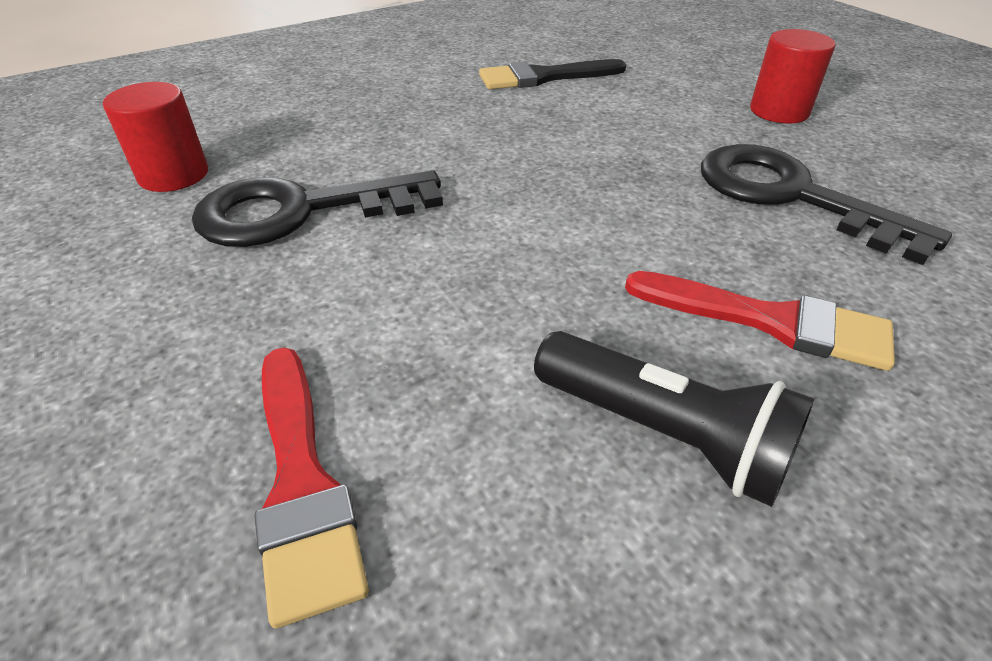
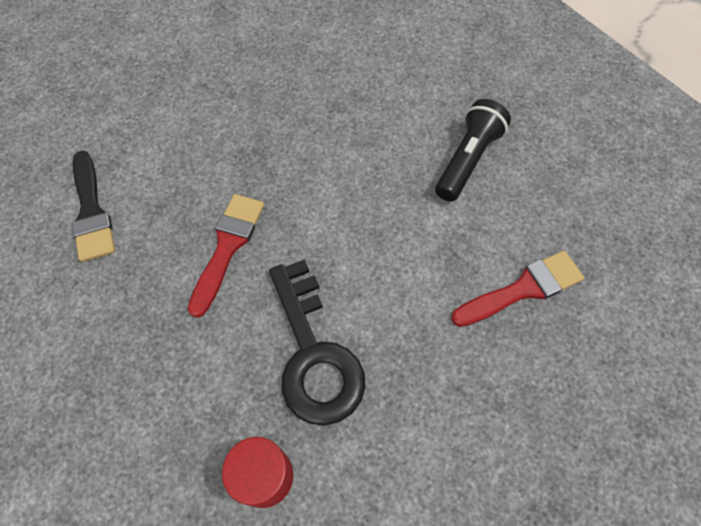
camera: 95 degrees left, 20 degrees up
red brush [625,271,895,371] -> red brush moved to [188,194,264,318]
black key [701,144,952,265] -> none
red cylinder [750,29,835,124] -> none

